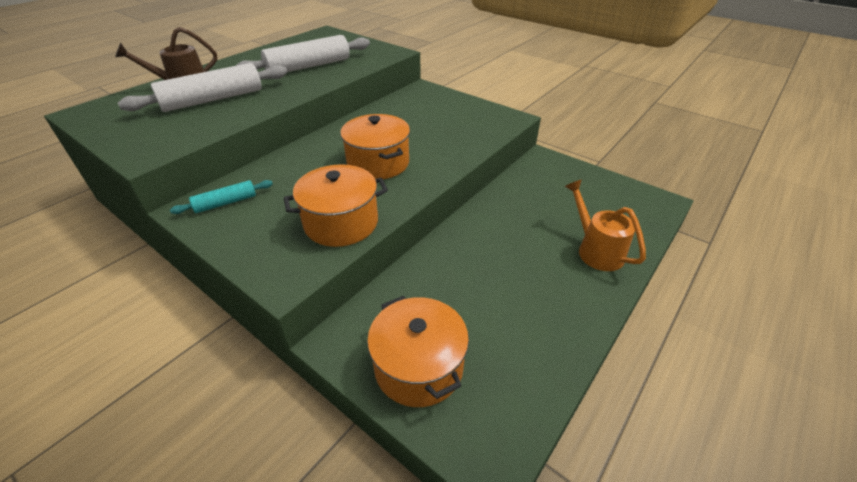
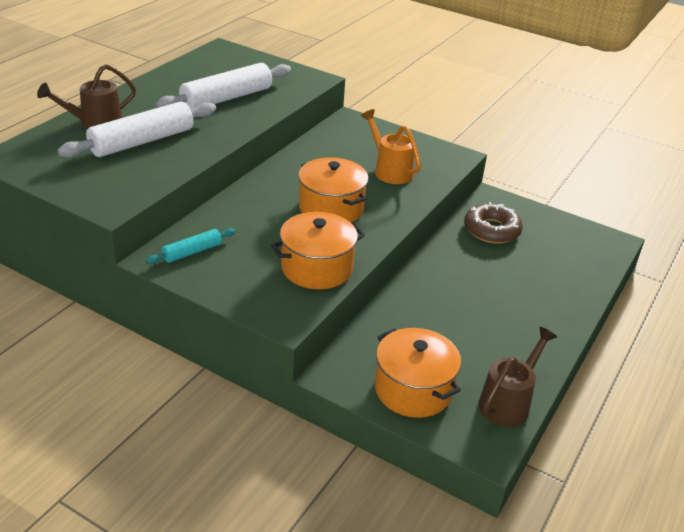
camera: 10 degrees left, 5 degrees down
orange watering can [565,179,646,271] -> orange watering can moved to [361,109,421,184]
none -> brown donut [464,202,523,244]
none -> brown watering can [478,327,557,427]

